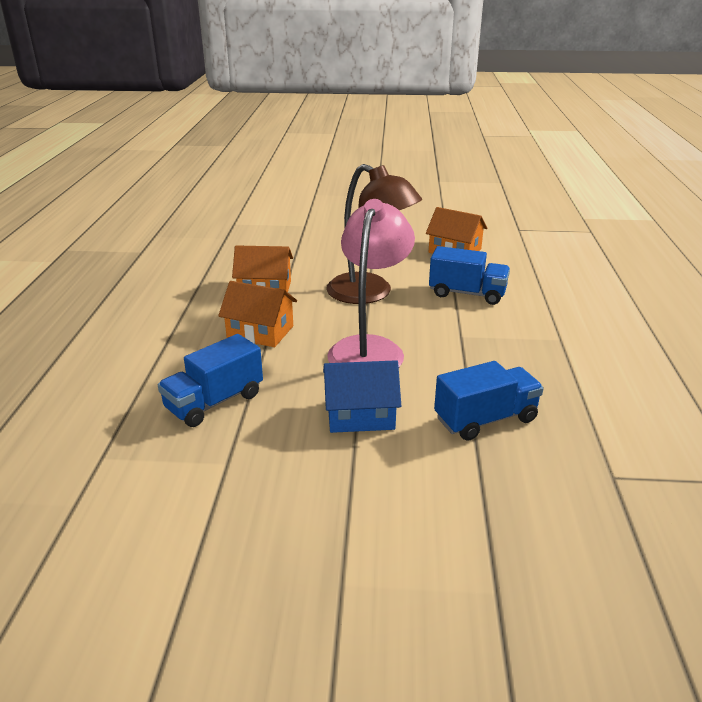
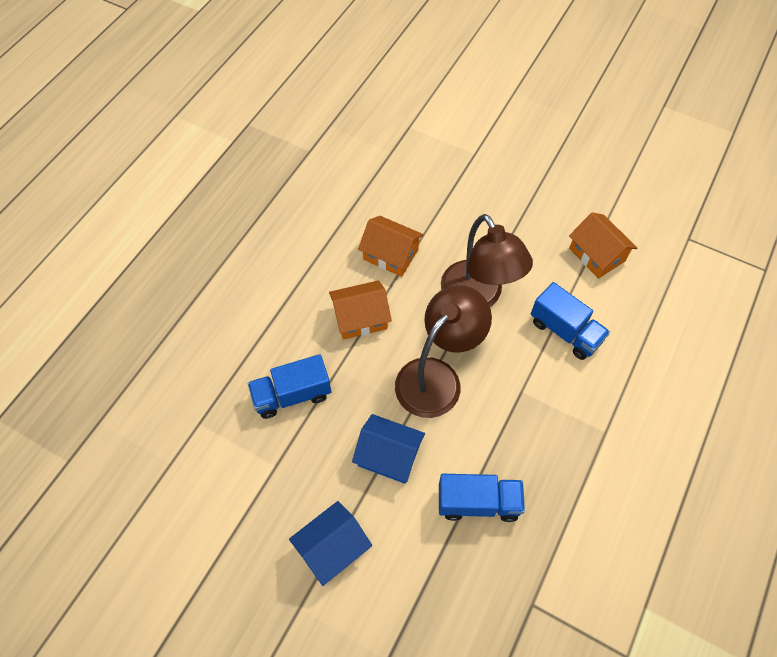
camera: 25 degrees right, 30 degrees up
orange house [218,281,297,347] -> orange house turned 60 degrees counterclockwise [329,280,392,340]
pink lamp [327,199,415,367] -> brown lamp [395,285,492,418]
none -> blue house [289,501,372,586]

